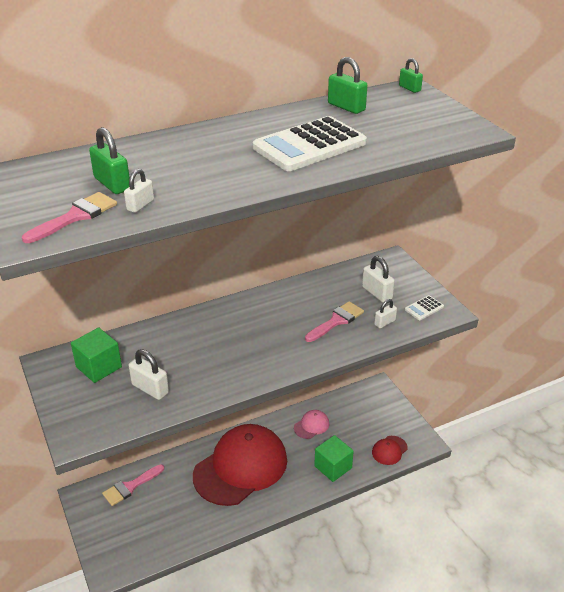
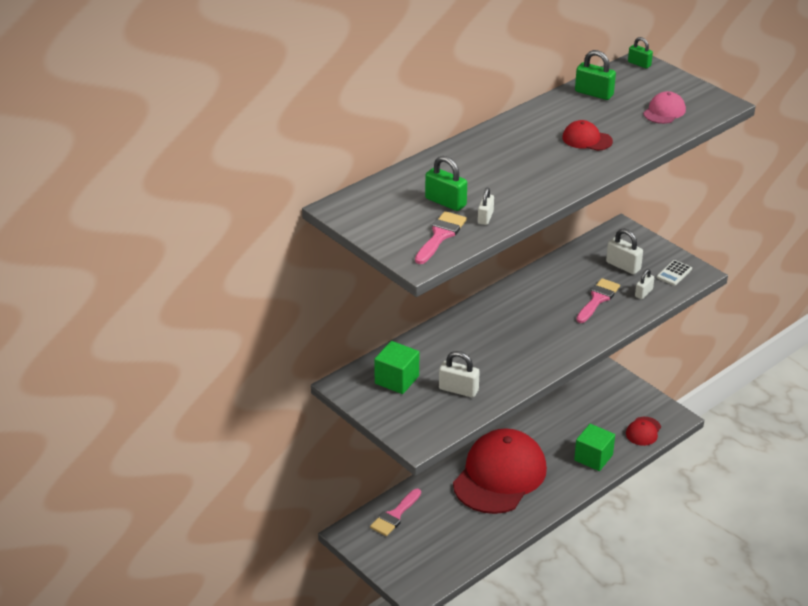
camera: 15 degrees left, 0 degrees up
white calculator [253,116,367,171] -> red cap [562,120,613,151]
pink cap [294,410,329,439] -> pink cap moved to [643,91,686,124]

